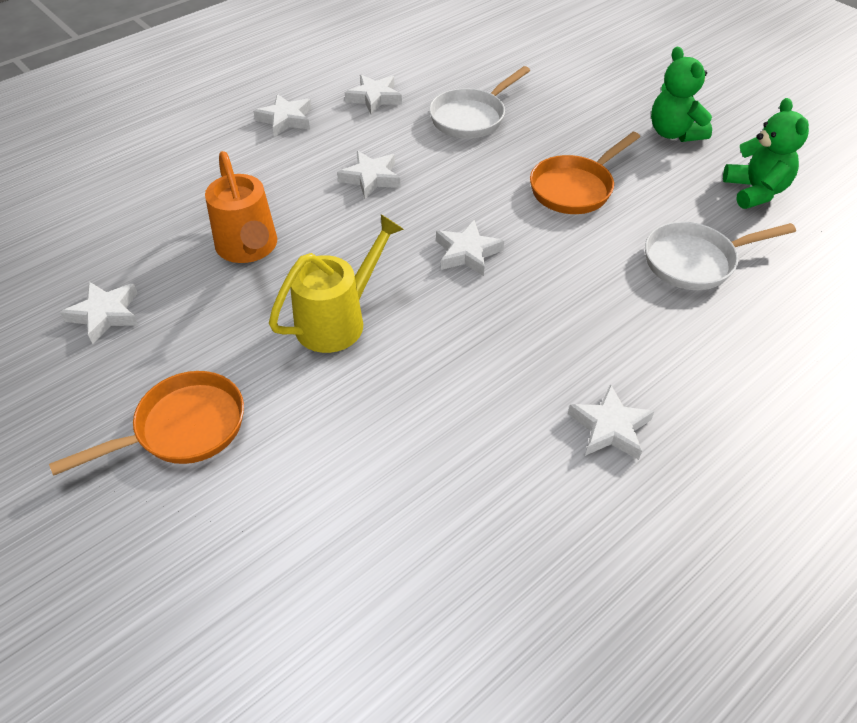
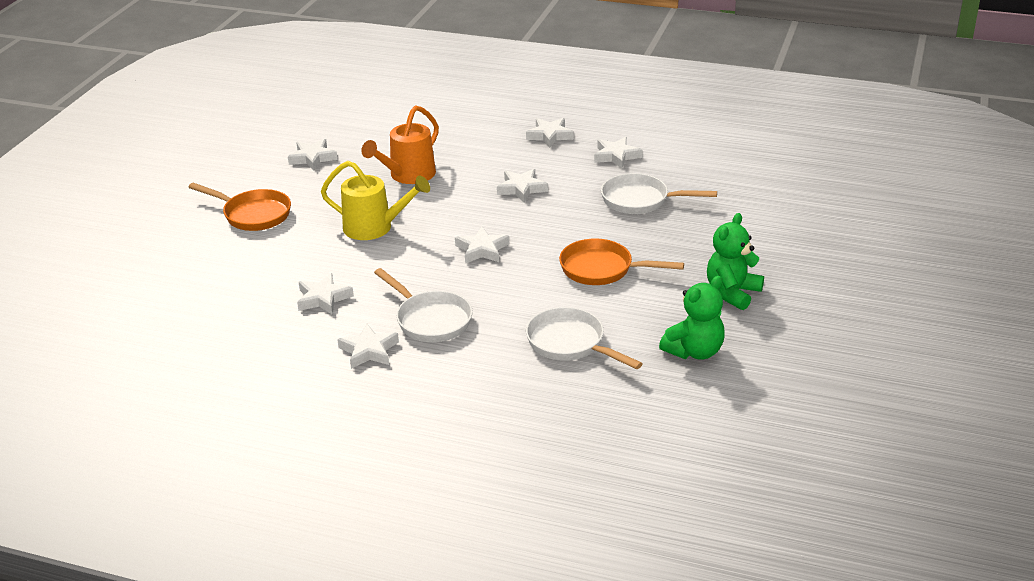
camera: 60 degrees right, 15 degrees down
none -> white star [297,273,354,315]
none -> white pan [374,268,473,342]

